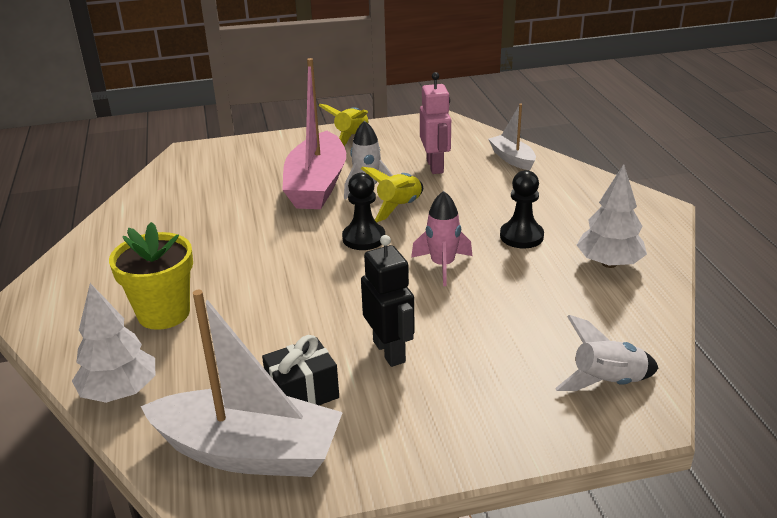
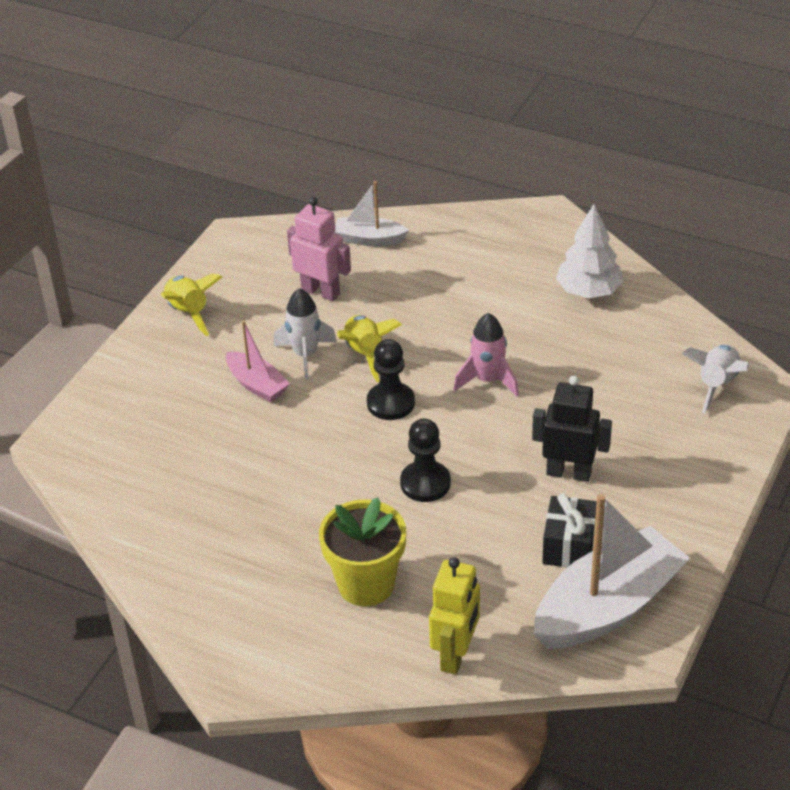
camera: 50 degrees left, 10 degrees up
white tree [72,283,155,403] -> yellow robot [429,557,480,675]
pink boat [282,58,346,209] -> pink boat [226,320,290,402], size x0.51
black pawn [500,170,544,248] -> black pawn moved to [400,418,451,502]

